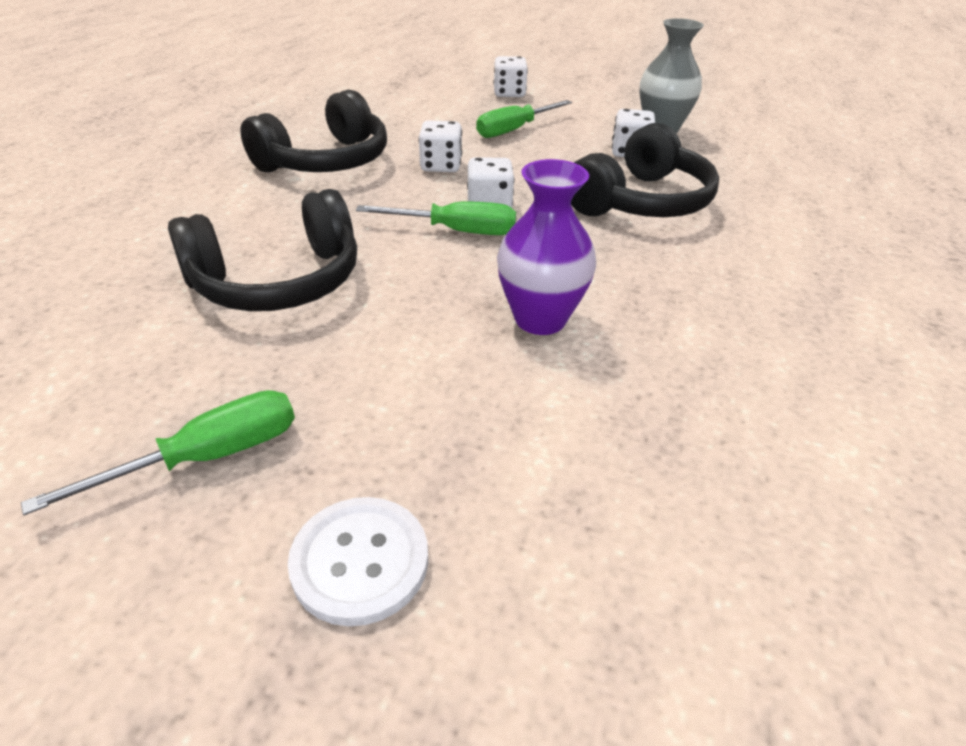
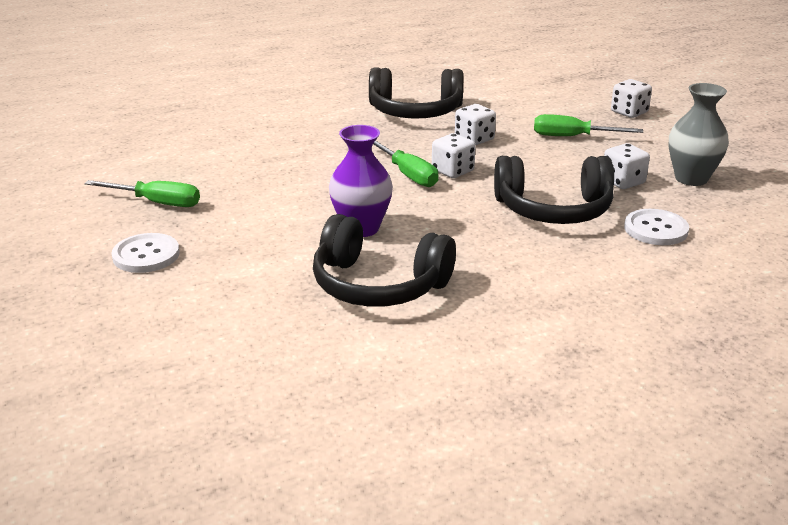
camera: 50 degrees right, 10 degrees down
black headphones [168,189,357,311] -> black headphones moved to [313,214,456,307]
none -> white button [624,209,689,245]

